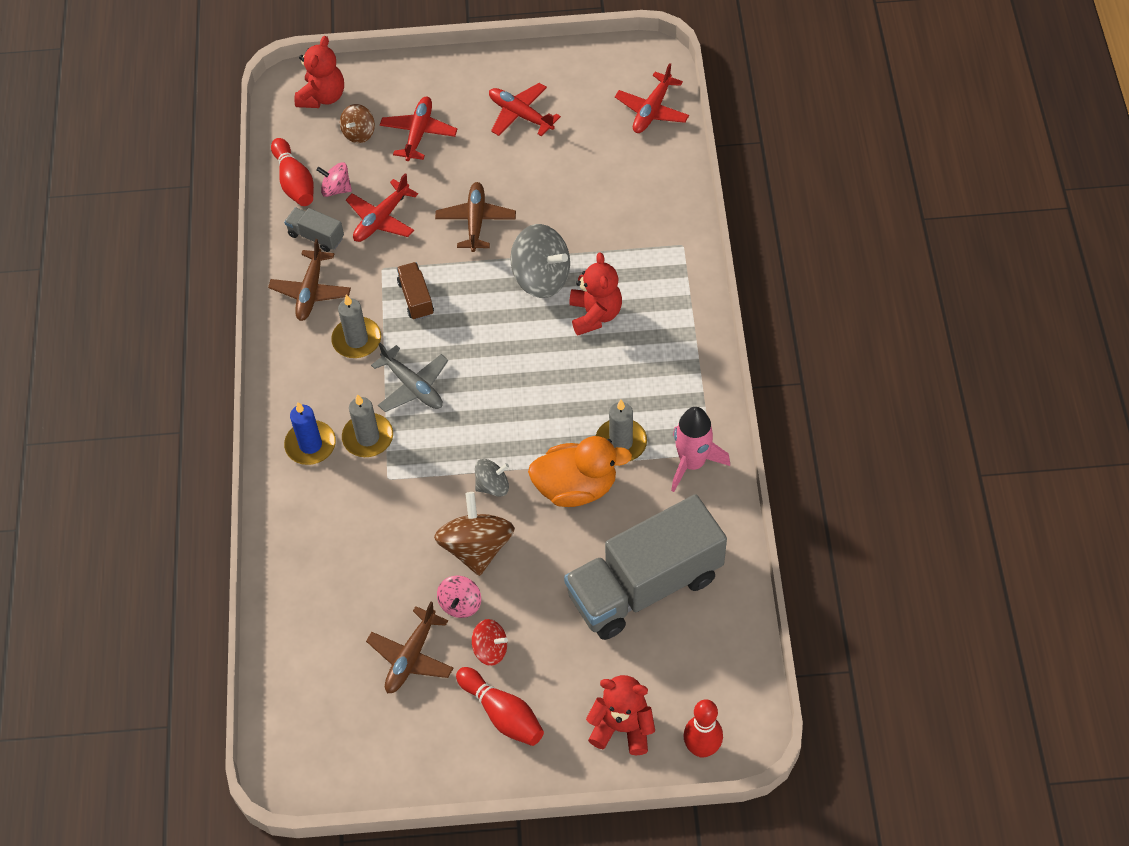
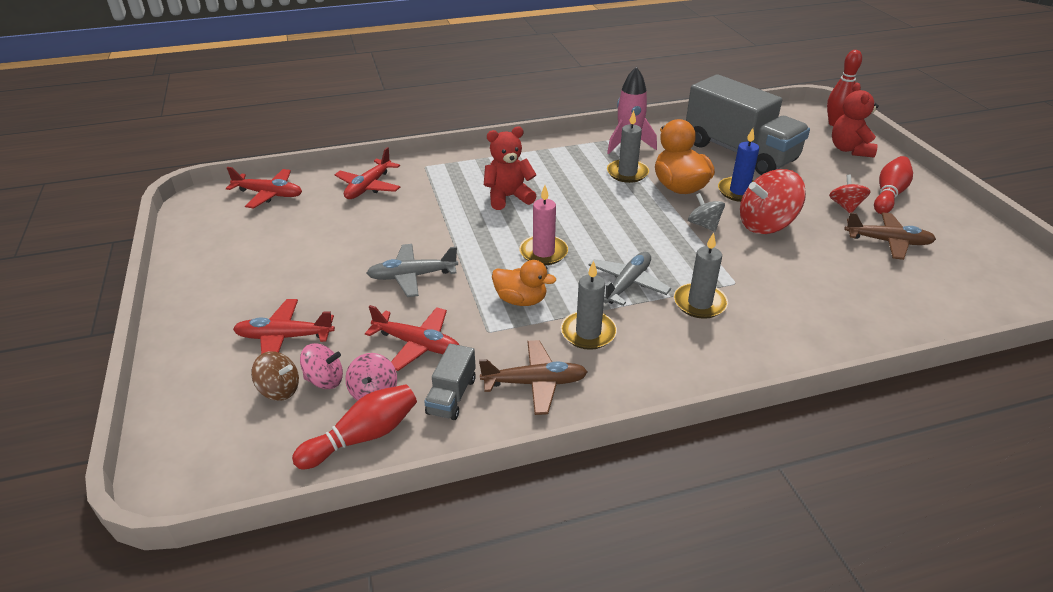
camera: 105 degrees left, 20 degrees down
blue candle [284,402,336,465] -> blue candle moved to [718,128,759,202]
red teddy bear [294,36,344,108] -> none
brown truck [397,262,434,320] -> orange duck [492,260,556,306]
brown spinning top [434,492,515,576] -> red spinning top [740,169,806,234]
brown plane [435,182,516,252] -> grey plane [367,244,458,297]
pink spinning top [437,576,481,618] -> pink spinning top moved to [300,343,343,389]
red plane [489,83,561,136] -> red plane moved to [335,147,400,199]
grey spinning top [510,224,570,298] -> none
none -> pink candle [519,185,568,265]

